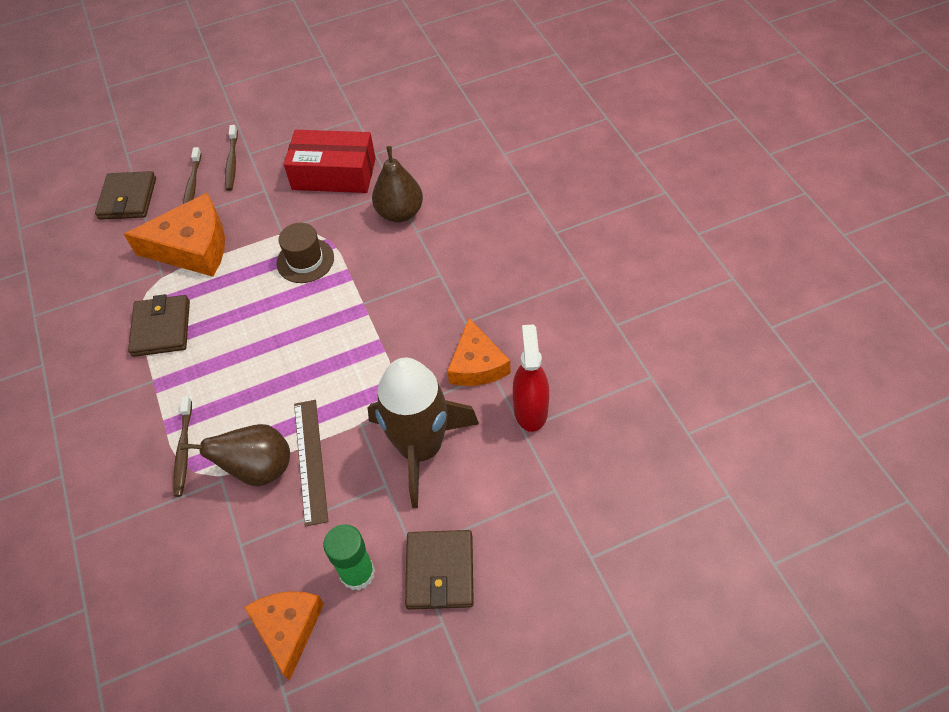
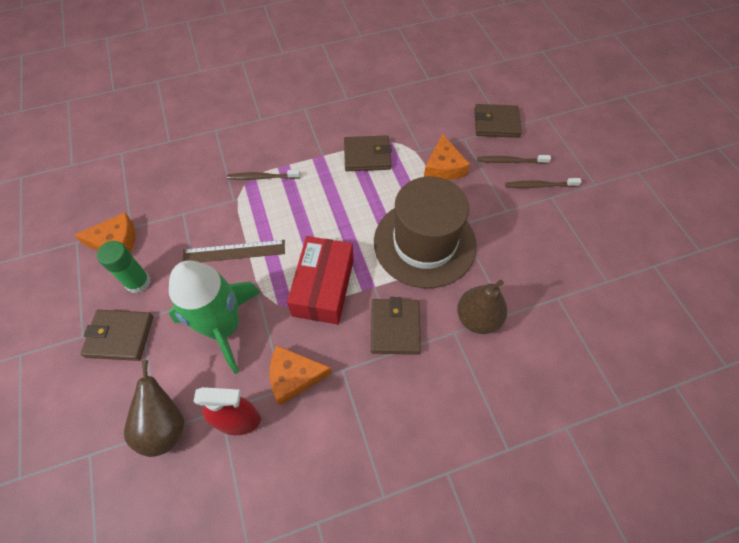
camera: 90 degrees right, 5 degrees up
orange cheese [124,193,225,277] -> orange cheese [424,134,470,180], size x0.66
brown pear [180,424,290,486] -> brown pear moved to [124,360,185,457]
brown hat [276,223,334,283] -> brown hat [374,177,477,288], size x2.10
red box [284,130,376,193] -> red box moved to [287,236,354,324]
brown rocket [368,358,479,508] -> green rocket [169,261,261,374]
none -> brown wallet [371,297,421,355]

